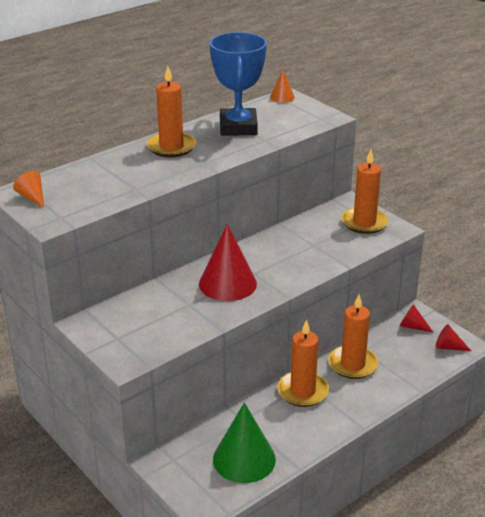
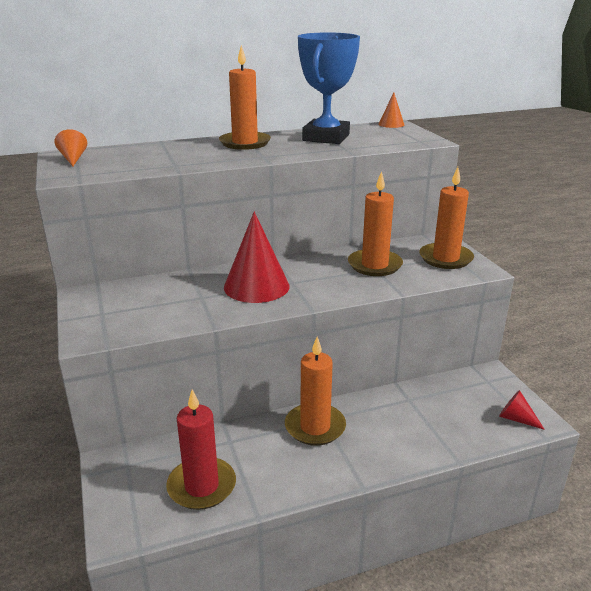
camera: 20 degrees right, 5 degrees down
green cone [213,402,276,483] -> red candle [166,389,236,510]
orange candle [328,295,378,379] -> orange candle moved to [348,171,403,276]
red cone [399,304,434,333] -> none

